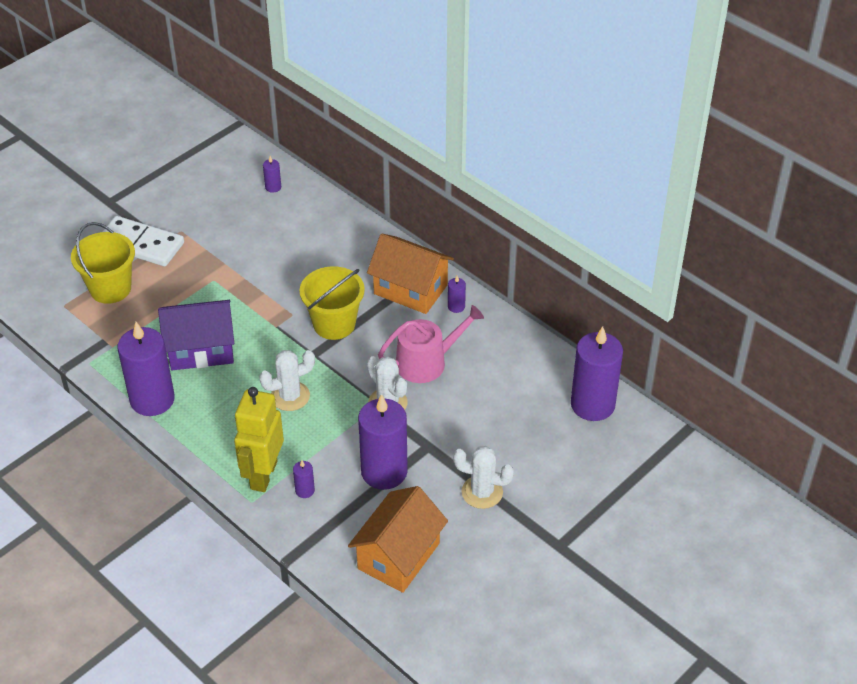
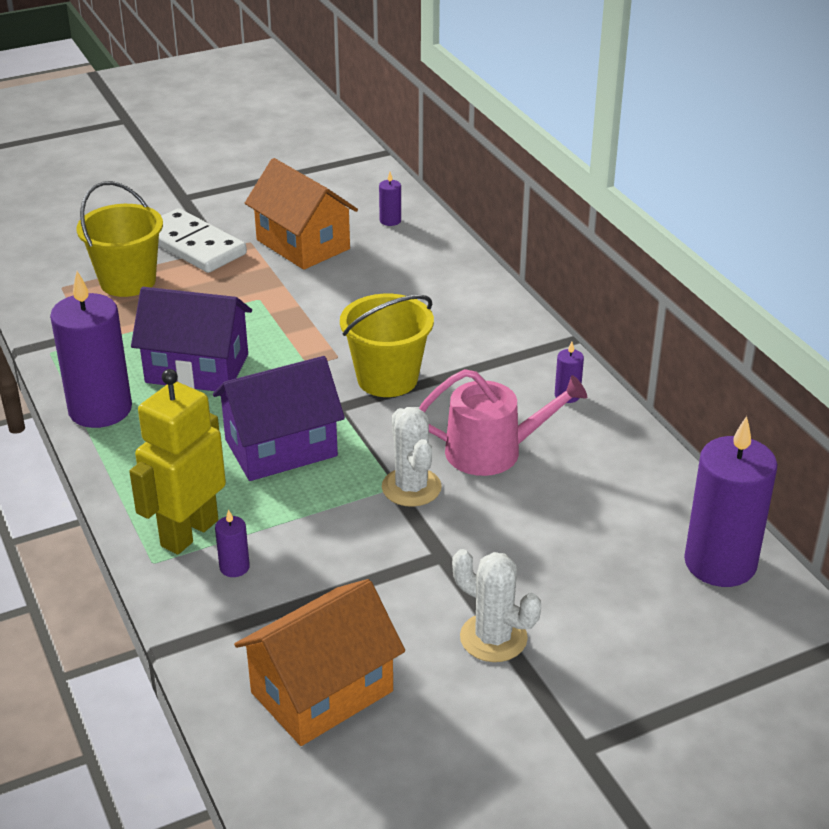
camera: 20 degrees right, 10 degrees down
white cactus [259,350,315,411] -> purple house [213,356,345,481]
purple candle [358,394,408,490] -> none
orange house [367,234,454,314] -> orange house moved to [245,158,358,270]

